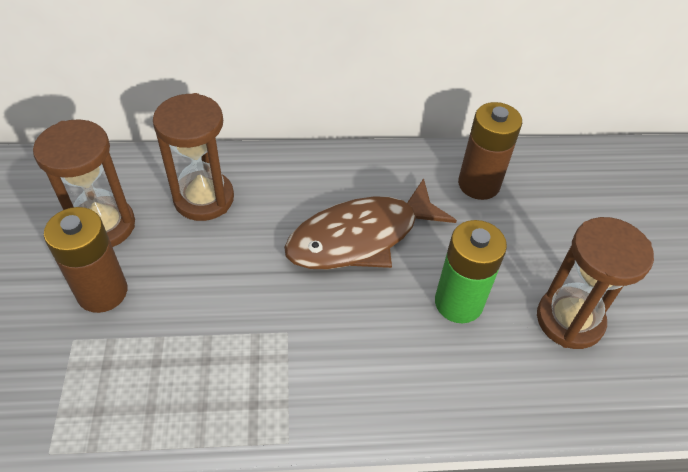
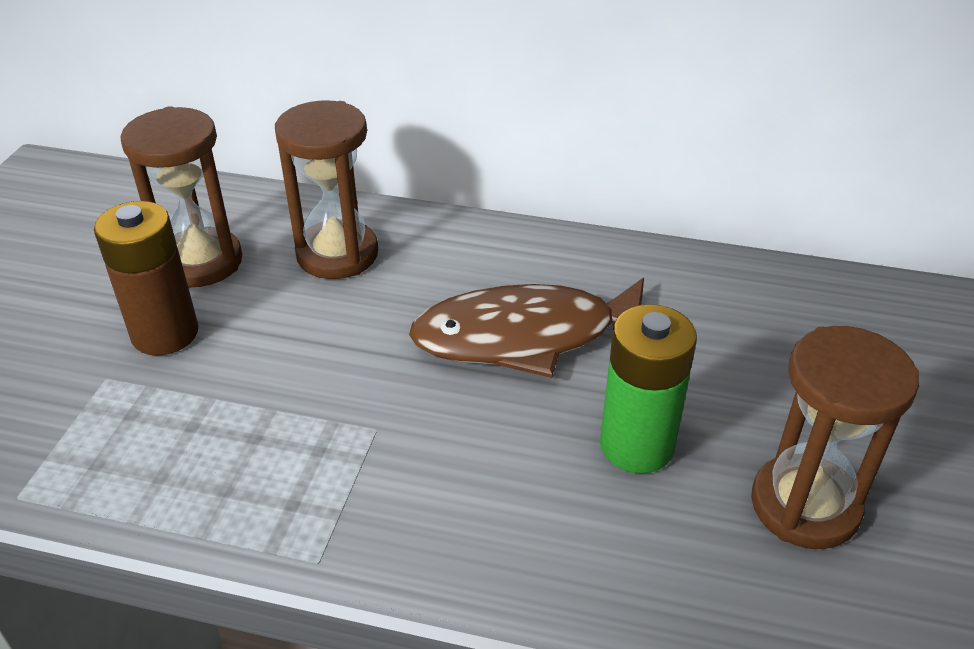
camera: 20 degrees right, 10 degrees down
brown battery [458,102,522,200] -> none

